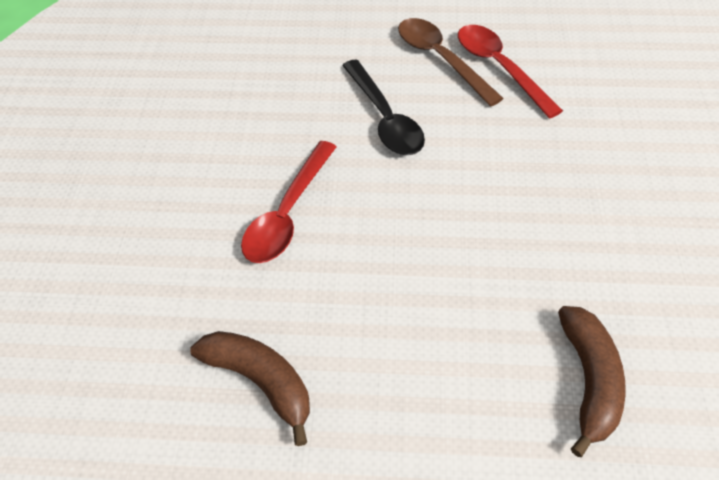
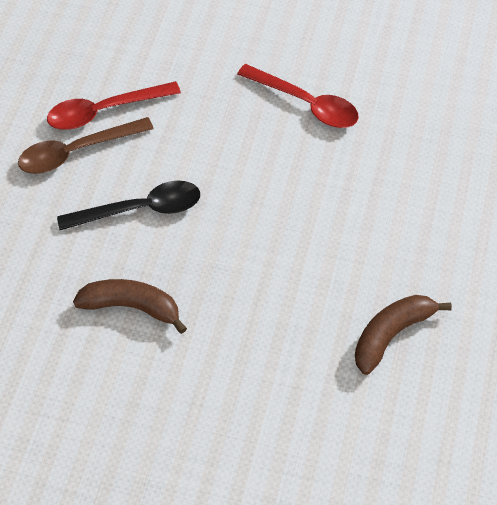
camera: 80 degrees left, 5 degrees up
red spoon [241,141,337,263] -> red spoon moved to [237,64,359,128]
brown banana [558,306,626,457] -> brown banana moved to [73,279,187,334]

